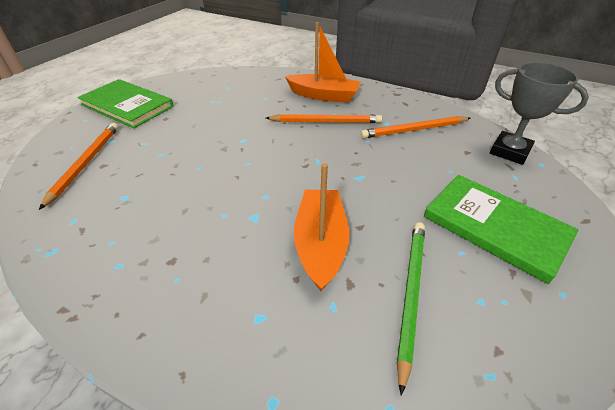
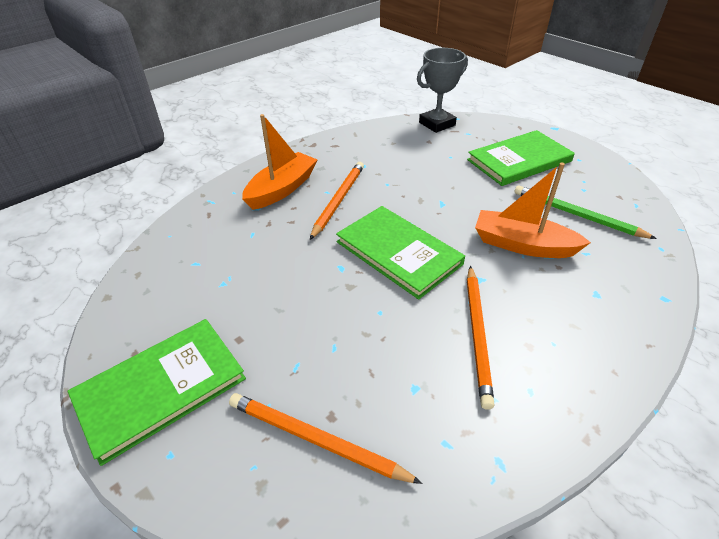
camera: 70 degrees left, 0 degrees up
orange pencil [361,116,470,138] -> orange pencil moved to [467,266,495,410]
none -> green book [336,206,465,299]

